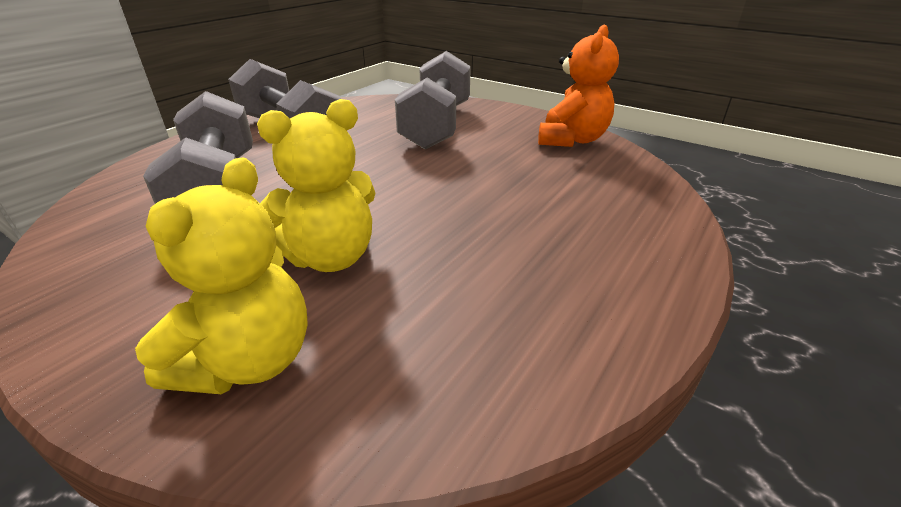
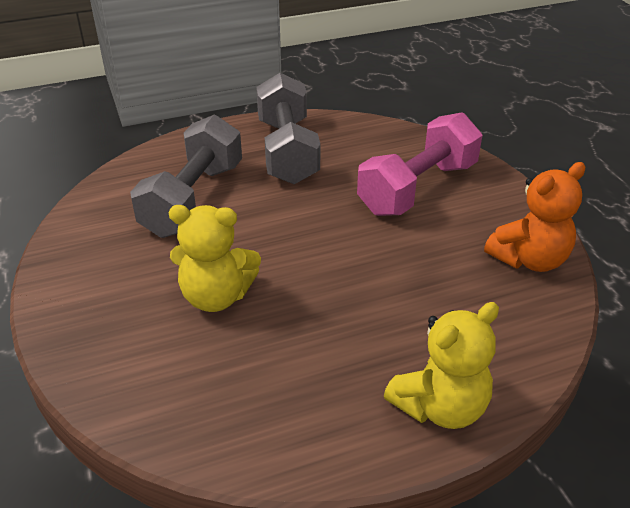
camera: 35 degrees right, 5 degrees up
yellow teddy bear [135,158,308,394] -> yellow teddy bear moved to [384,302,499,429]
grey dumbbell [395,51,471,149] -> pink dumbbell [357,112,483,216]

